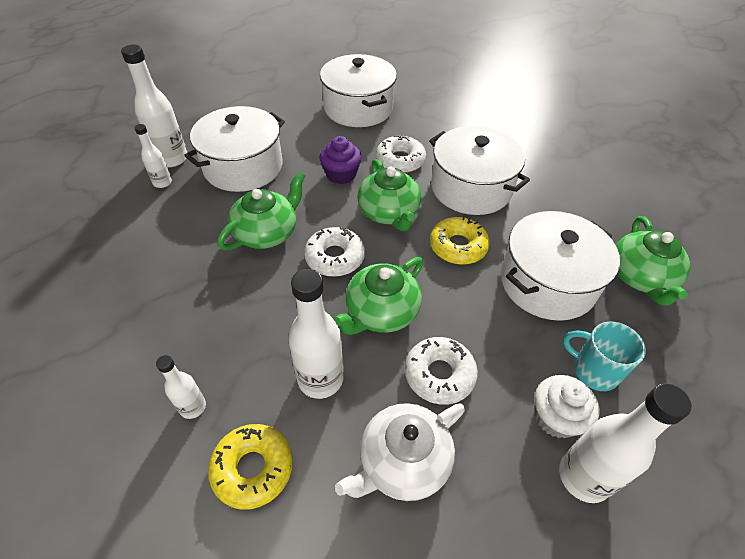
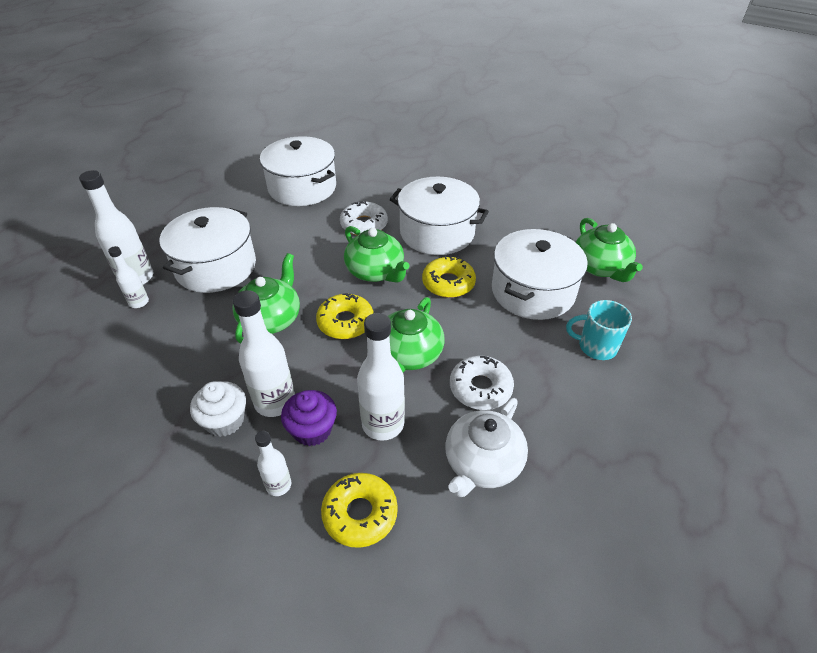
camera: 20 degrees left, 5 degrees down
white donut [304,227,365,277] -> yellow donut [316,293,374,339]
purple cupcake [319,136,362,184] -> purple cupcake moved to [281,390,337,446]
white cupcake [535,375,600,438] -> white cupcake moved to [190,381,246,437]
white bottle [559,384,692,503] -> white bottle moved to [233,290,295,417]

